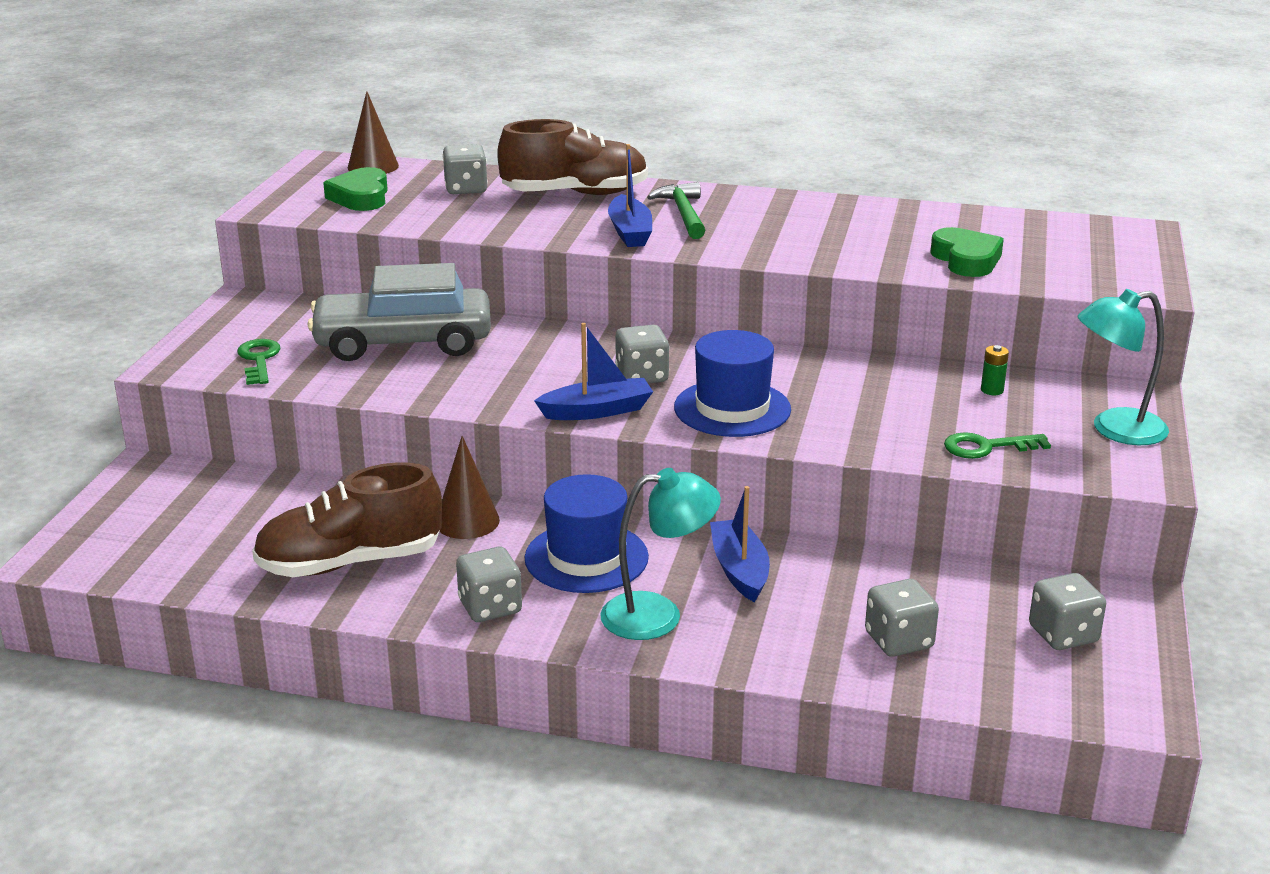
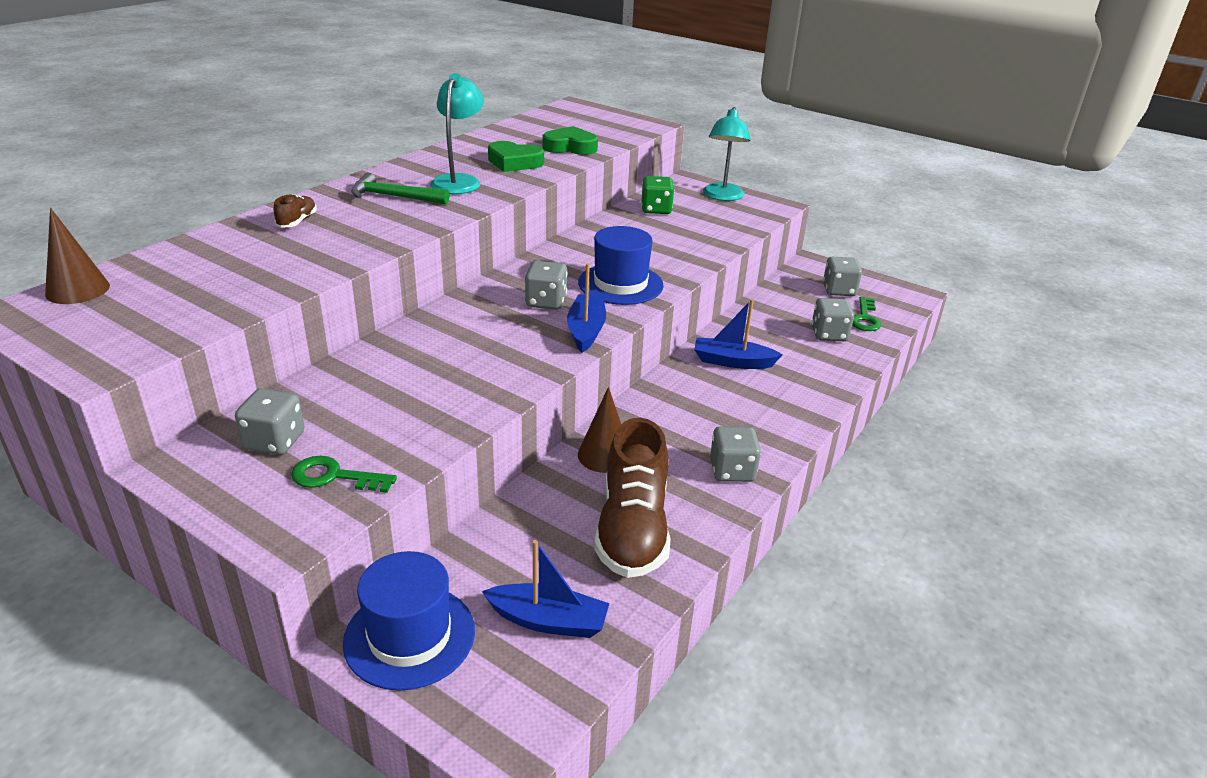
camera: 70 degrees left, 5 degrees up
grey car [307,263,491,361] -> none
green heart [323,167,388,211] -> green heart moved to [488,141,544,172]
grey dice [443,144,488,194] -> grey dice moved to [235,389,305,455]
brown shoe [497,119,648,195] -> brown shoe [274,194,317,228], size x0.44
blue hat [525,474,649,593] -> blue hat moved to [343,551,475,691]
turquoise lamp [600,468,721,640] -> turquoise lamp moved to [430,73,484,194]
blue boat [608,144,652,247] -> blue boat moved to [482,540,610,638]
green key [944,432,1051,459] -> green key moved to [852,297,881,331]
green battery [981,345,1009,395] -> green dice [642,176,674,214]

